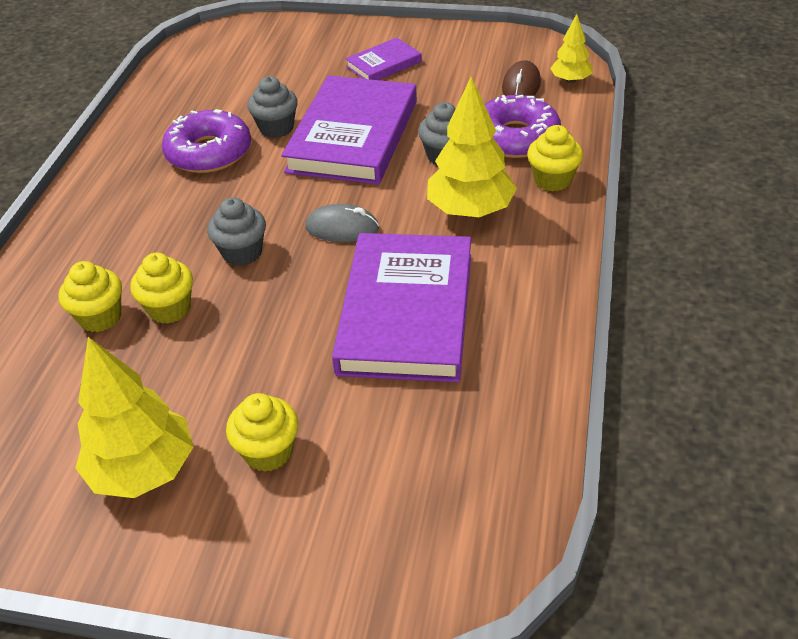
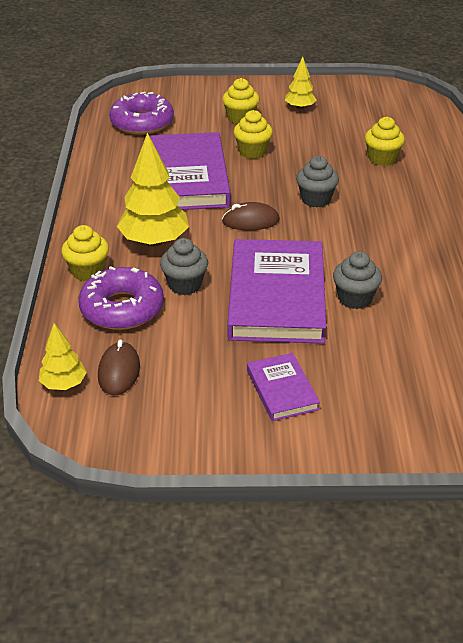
camera: 165 degrees right, 5 degrees down
yellow tree [75,337,193,498] -> yellow tree [285,57,317,110], size x0.55
yellow cupcake [130,253,193,324] -> yellow cupcake moved to [233,110,273,159]
purple donut [162,109,251,173] -> purple donut moved to [109,92,174,135]
grey mouse [306,204,379,242] -> brown mouse [222,202,280,230]
purple book [345,37,422,80] -> purple book turned 60 degrees counterclockwise [247,353,320,421]

